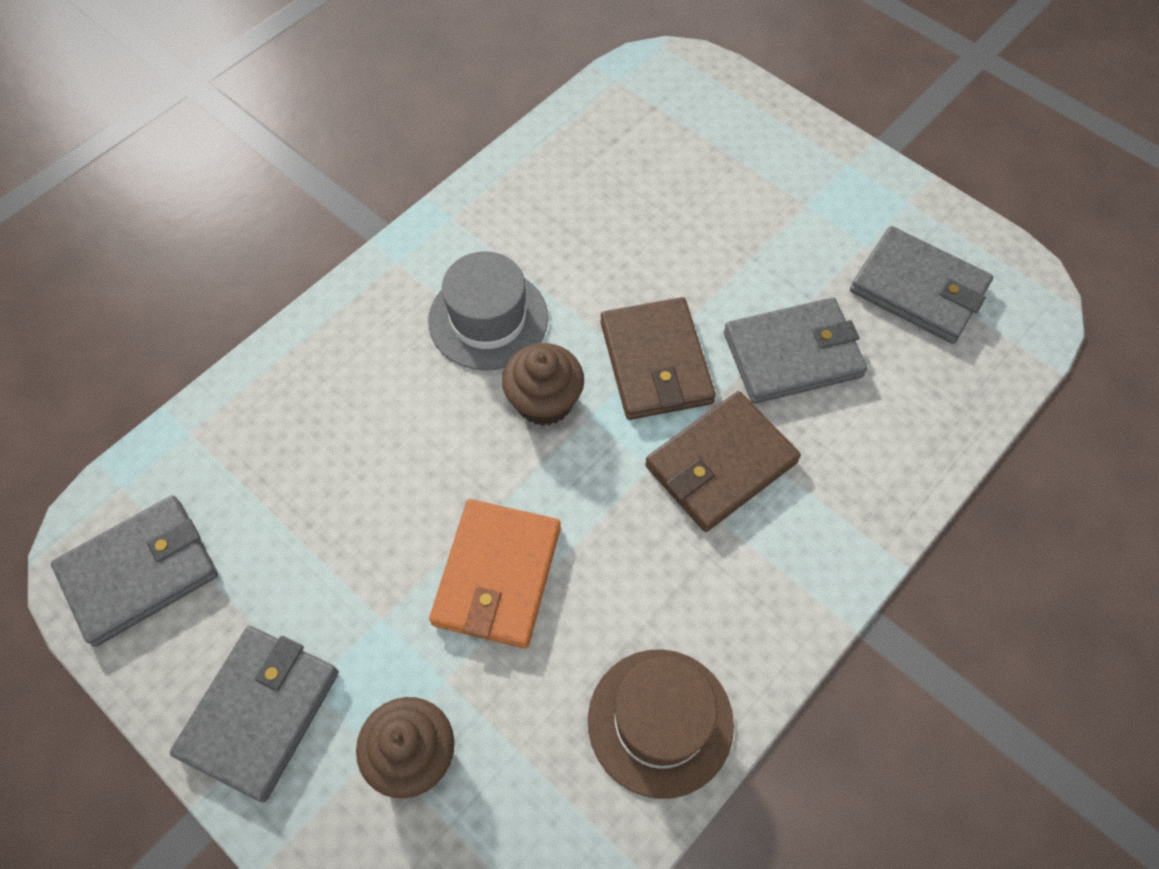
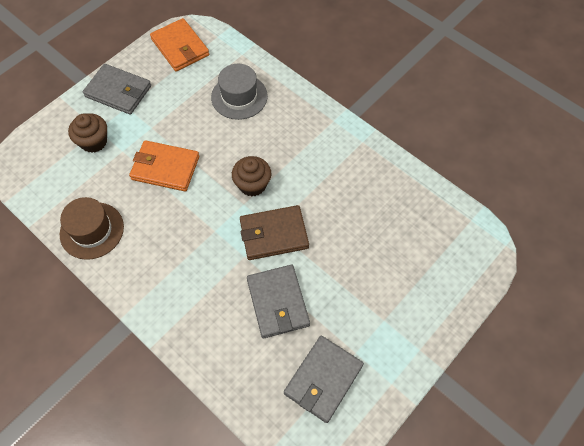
camera: 90 degrees right, 0 degrees up
grey wallet [51,496,218,647] -> orange wallet [150,18,209,72]
grey hat [428,251,548,371] -> grey hat moved to [211,64,268,120]
brown wallet [645,391,801,532] -> none

